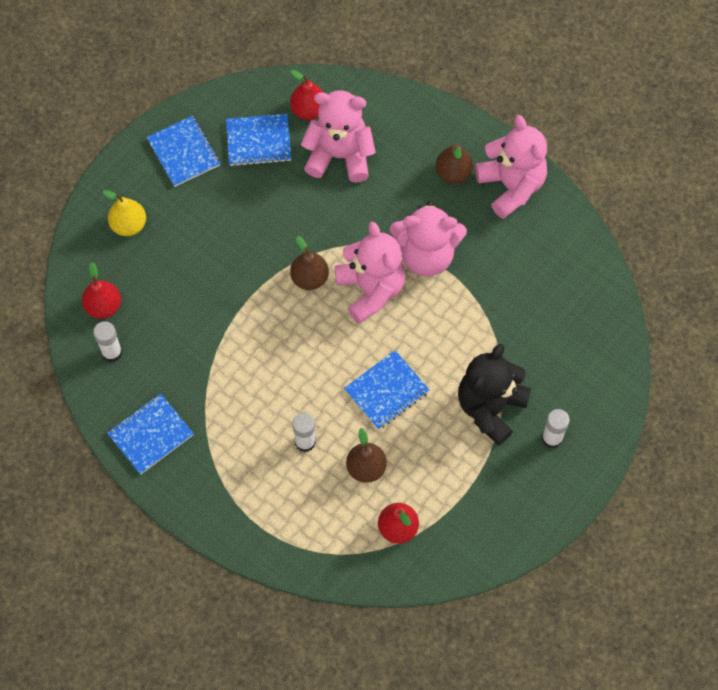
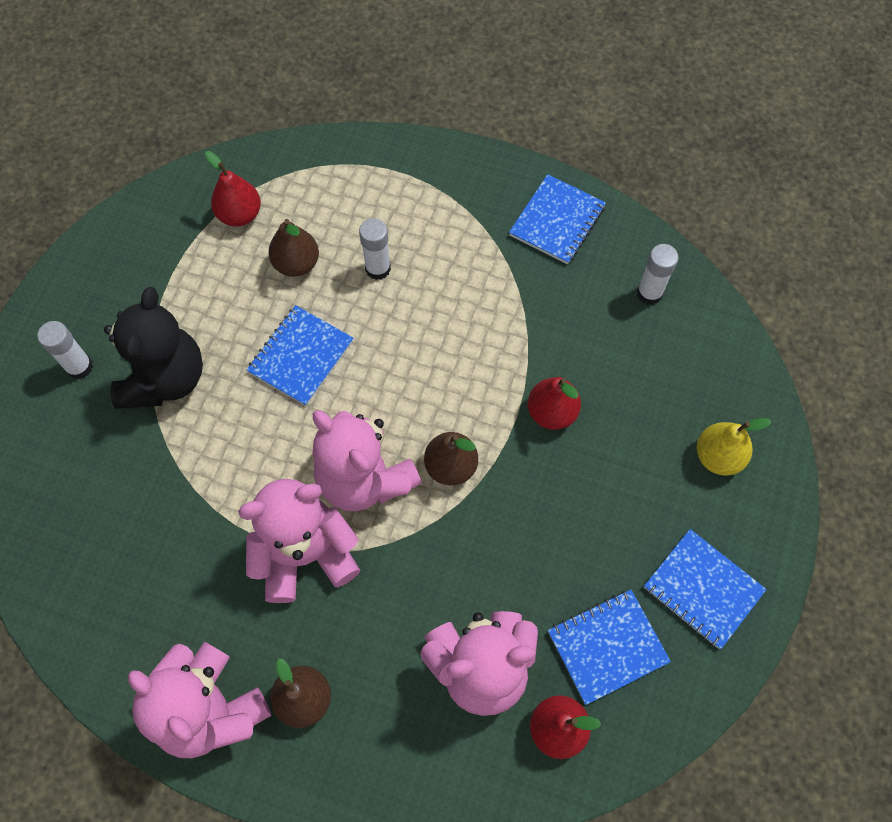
camera: 160 degrees right, 0 degrees up
red pear [82,262,121,319] -> red pear moved to [527,377,581,430]

